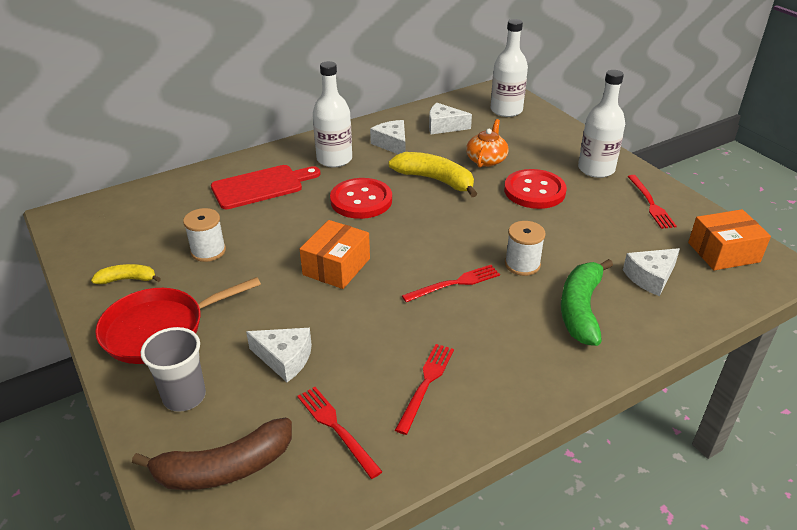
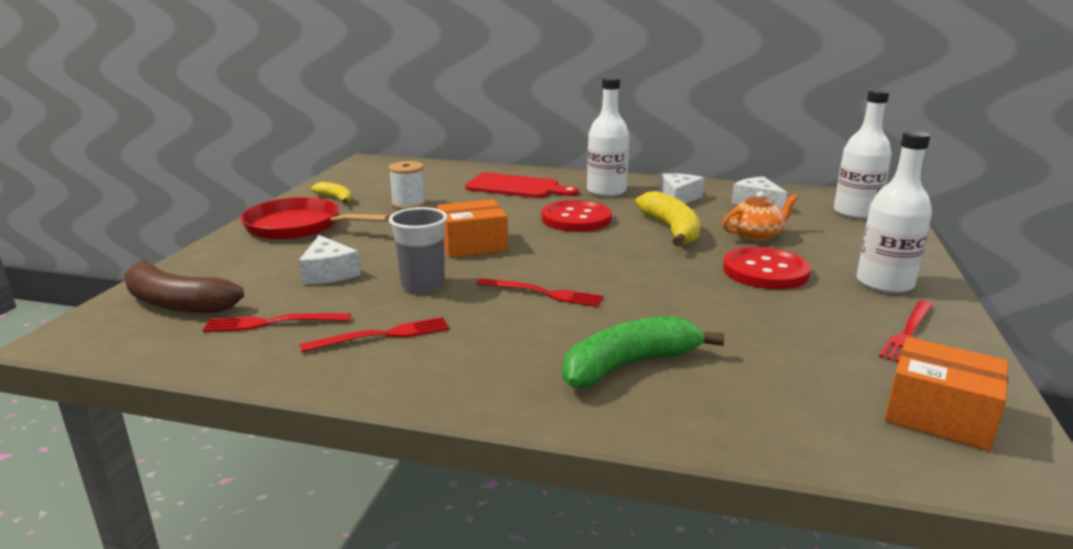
camera: 45 degrees right, 15 degrees down
grey cup [140,327,206,412] -> grey cup moved to [389,207,448,293]
red fork [297,387,383,479] -> red fork turned 105 degrees counterclockwise [203,313,351,332]
white spool [505,221,546,276] -> none
white cheese [623,248,680,296] -> none

